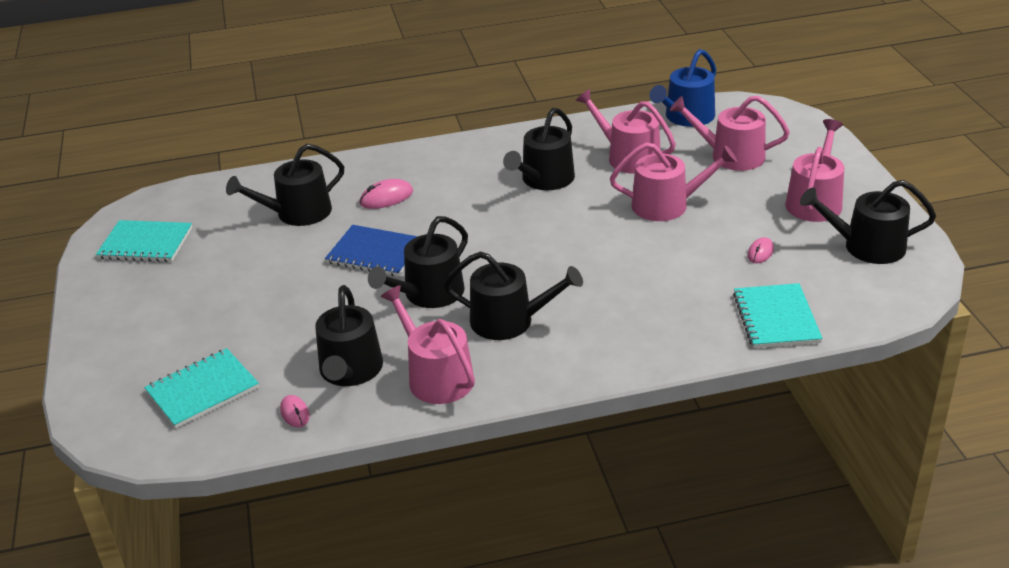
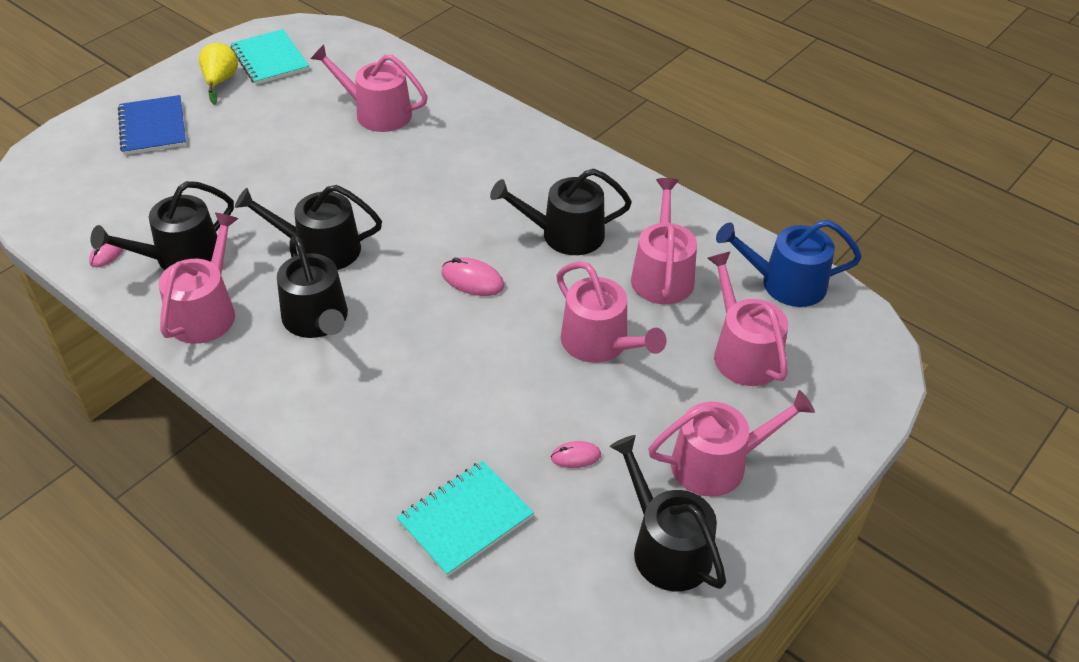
camera: 50 degrees right, 10 degrees up
turquoise notebook [144,348,259,428] -> none
black watering can [226,144,344,226] -> pink watering can [310,44,428,132]
blue notebook [325,225,418,277] -> blue notebook moved to [118,95,186,155]
pink mouse [359,179,413,209] -> pink mouse moved to [441,257,505,296]
none -> yellow pear [199,43,238,105]

